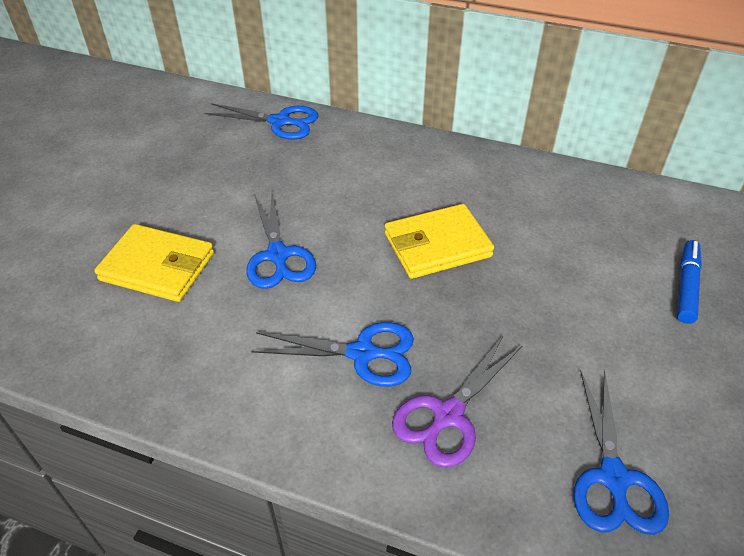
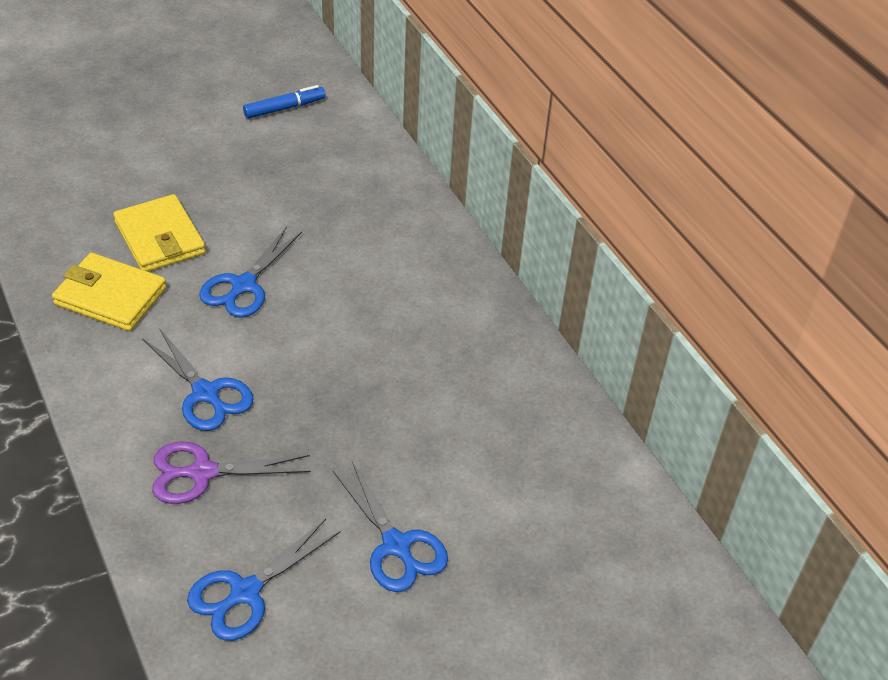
camera: 40 degrees right, 0 degrees up
blue scissors [204,103,318,140] -> blue scissors moved to [333,462,448,592]
yellow wallet [385,204,494,279] -> yellow wallet moved to [52,253,167,331]
blue marker [677,240,702,324] -> blue marker moved to [243,85,326,119]

